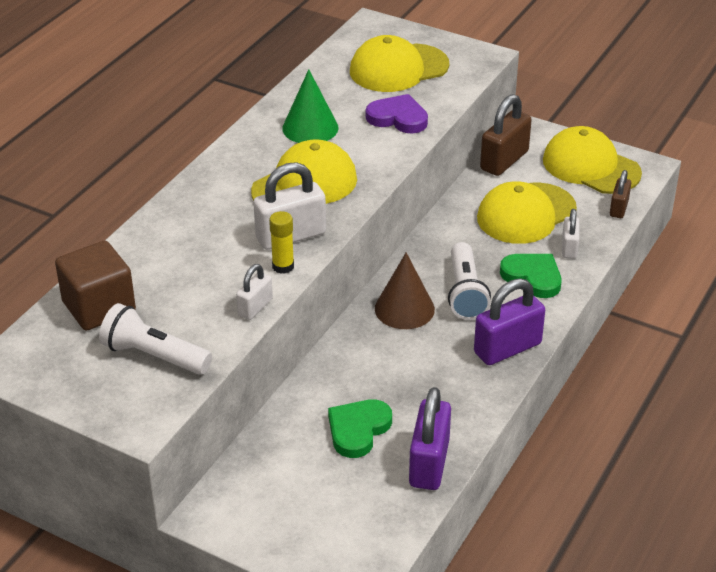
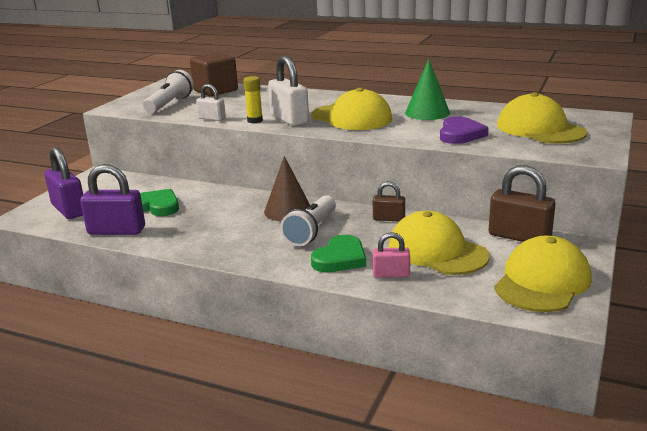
camera: 85 degrees right, 15 degrees down
white flashlight [448,242,491,320] -> white flashlight turned 60 degrees counterclockwise [280,195,336,246]
purple padlock [474,278,545,365] -> purple padlock moved to [45,147,83,219]
white padlock [562,209,579,259] -> pink padlock [372,232,410,278]
brown padlock [610,170,631,218] -> brown padlock moved to [373,181,405,222]

